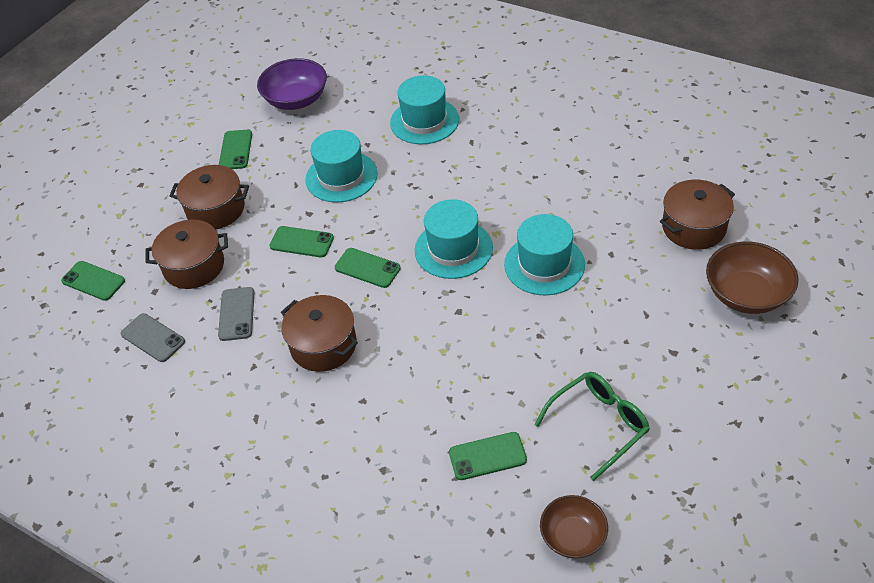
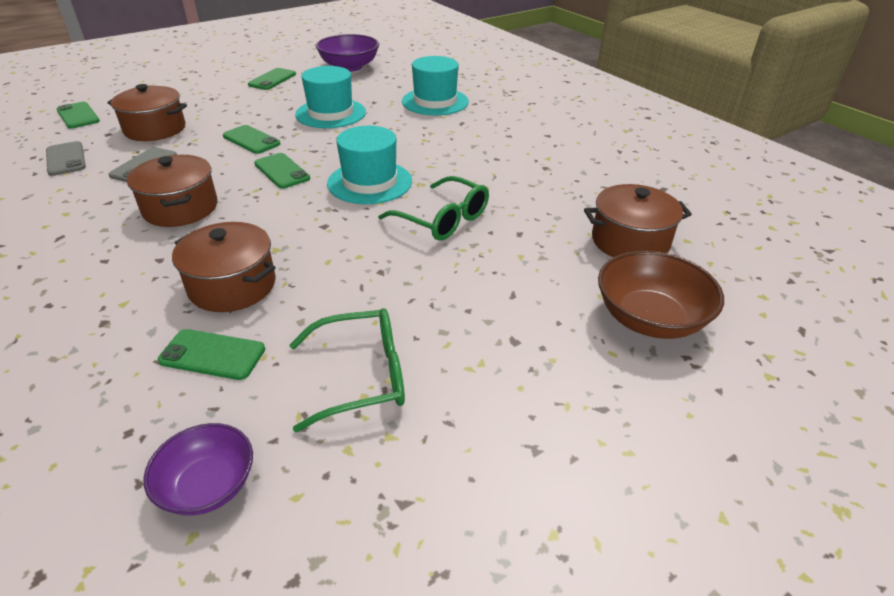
camera: 20 degrees right, 10 degrees down
brown pot [169,165,249,230] -> brown pot moved to [172,222,276,312]
turquoise hat [504,214,585,295] -> green glasses [378,176,489,241]
brown bowl [540,495,608,558] -> purple bowl [143,423,253,516]

